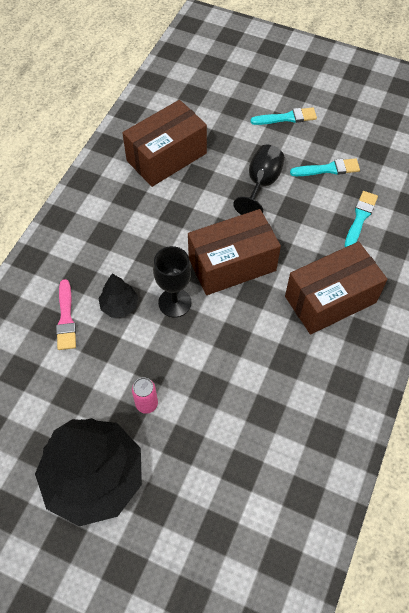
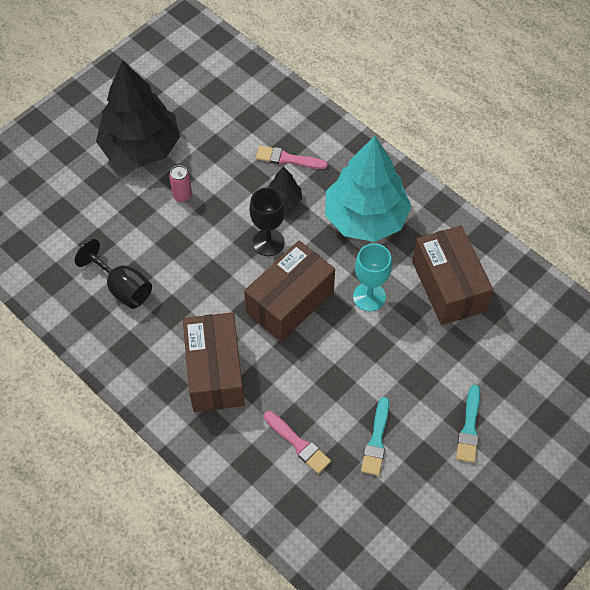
camera: 110 degrees right, 0 degrees up
brown box [188,209,281,295] -> brown box turned 45 degrees clockwise [244,241,335,342]
black goblet [233,145,285,215] -> black goblet moved to [75,239,152,309]
turquoise brush [345,191,378,247] -> pink brush [264,411,331,474]
none -> turquoise tree [325,136,412,242]
none -> turquoise goblet [353,243,392,311]

